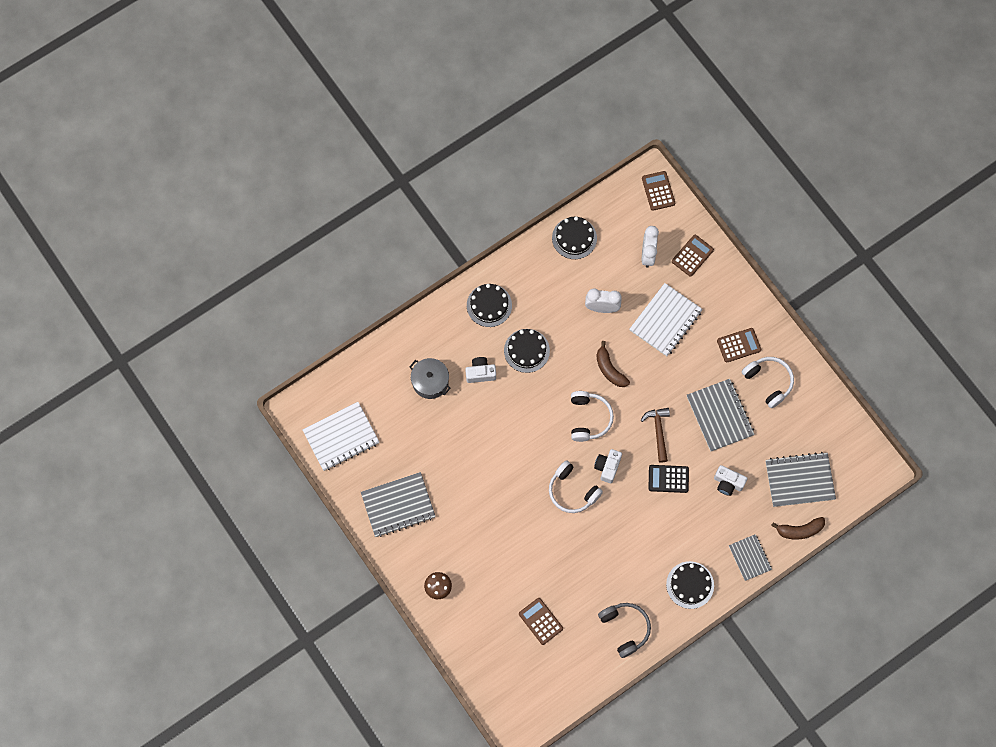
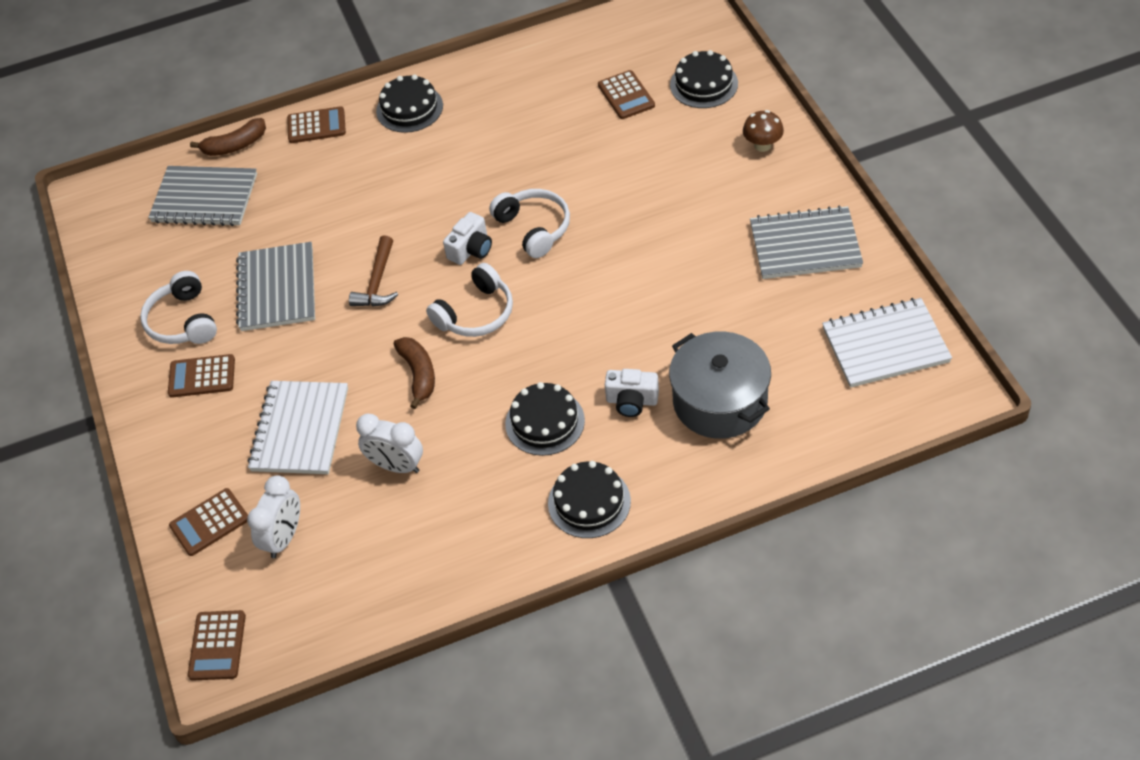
camera: 160 degrees left, 20 degrees down
grey pot [409,358,451,399] -> grey pot [669,332,771,439], size x1.50
black cake [552,216,597,259] -> black cake moved to [670,50,738,108]
white headphones [571,391,614,442] -> white headphones turned 150 degrees counterclockwise [426,263,513,337]
grey headphones [598,603,651,658] -> none
white notebook [629,283,703,356] -> white notebook turned 45 degrees counterclockwise [248,381,348,474]
black calculator [649,465,689,493] -> none
white camera [714,465,747,496] -> none
grey notebook [729,534,772,581] -> brown calculator [287,106,346,143]
brown banana [771,517,825,540] -> brown banana turned 150 degrees clockwise [190,118,266,156]

